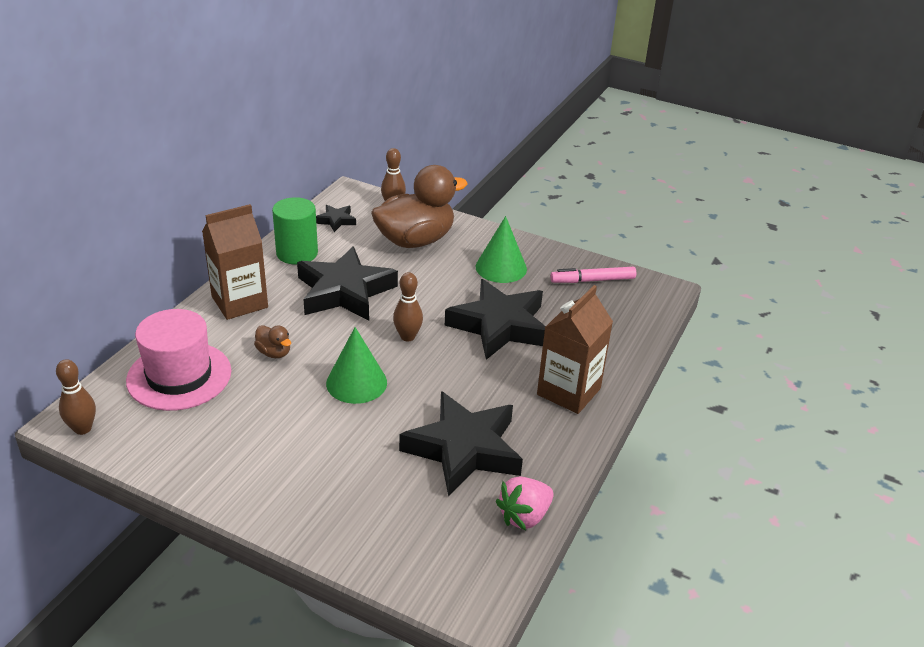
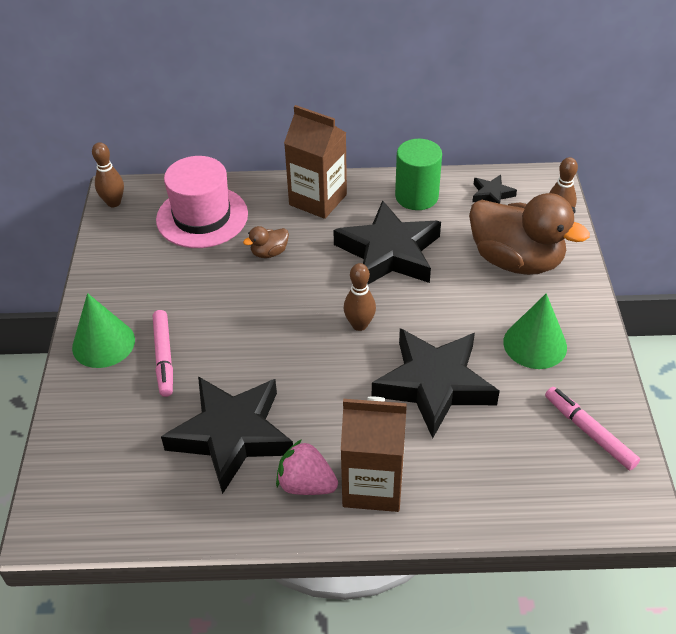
camera: 65 degrees right, 10 degrees up
brown duck [254,325,291,358] -> brown duck turned 45 degrees clockwise [243,226,289,258]
green cone [326,327,387,404] -> green cone moved to [72,293,135,368]
pink strawberry [496,477,554,530] -> pink strawberry moved to [276,439,338,495]
none -> pink marker [153,310,173,397]

